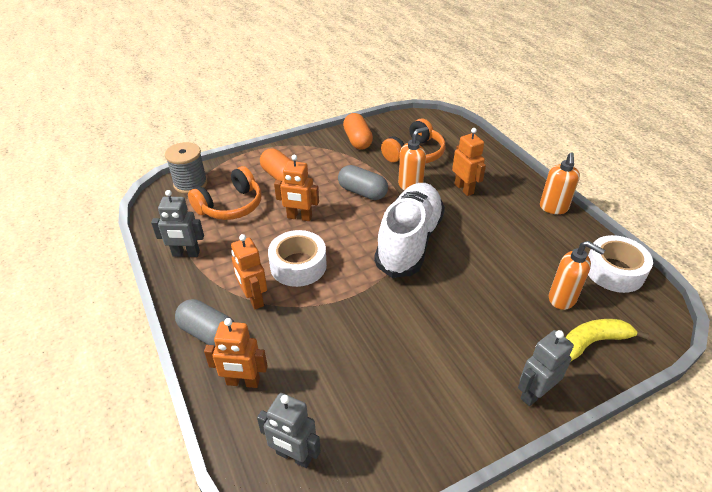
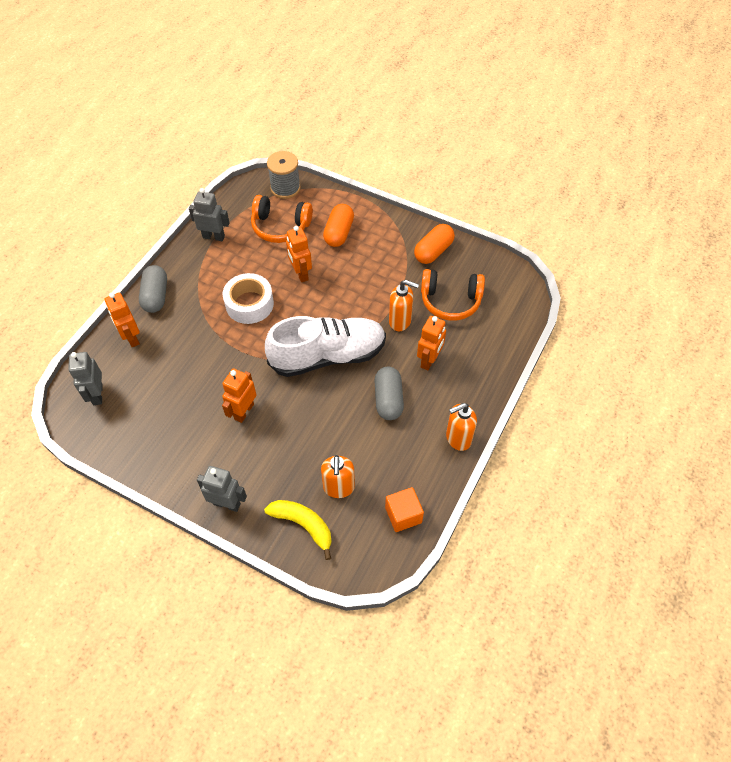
camera: 55 degrees right, 15 degrees up
grey robot [151,190,204,257] -> grey robot turned 135 degrees clockwise [189,188,230,241]
orange robot [231,234,267,309] -> orange robot moved to [222,368,256,423]
grey capsule [338,165,388,200] -> grey capsule moved to [374,367,404,420]
white tape [588,235,653,293] -> orange cube [385,487,424,532]

